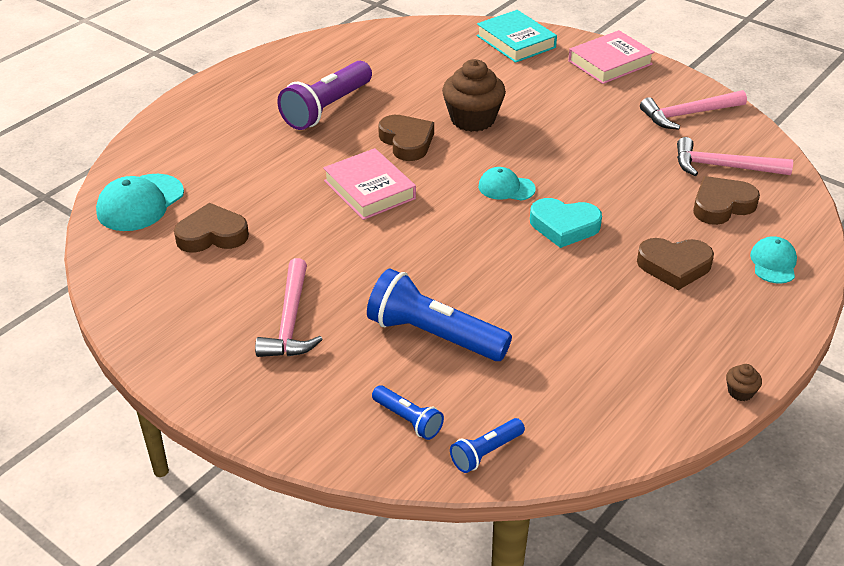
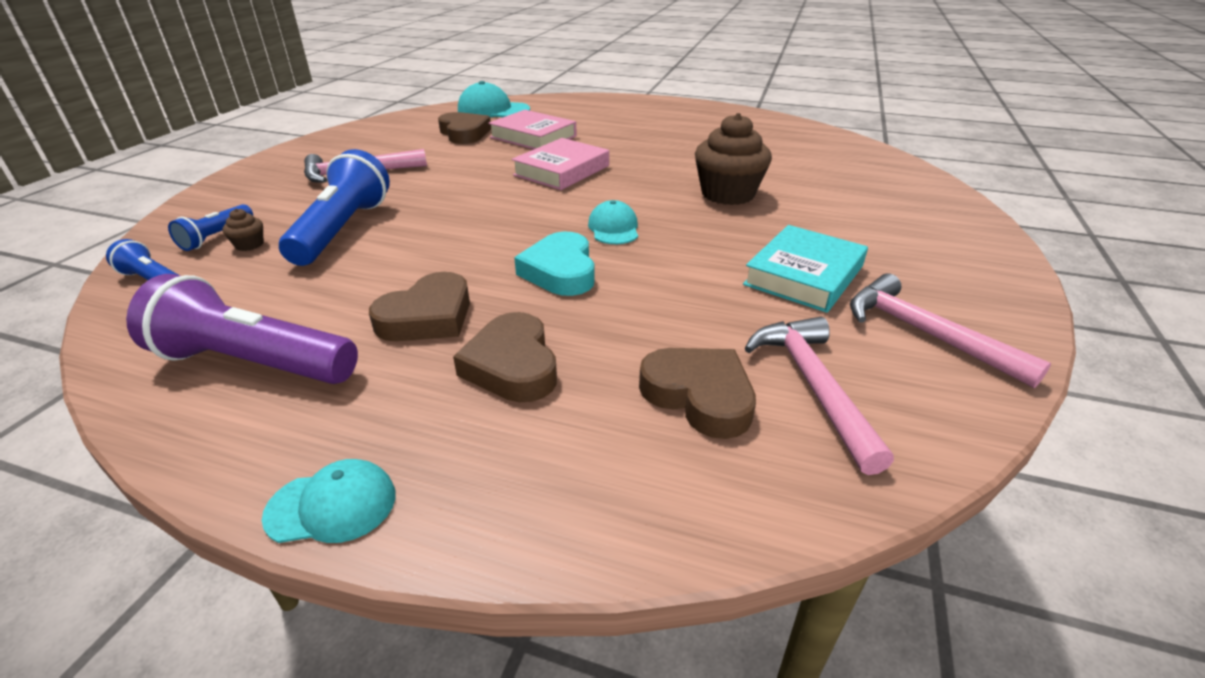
camera: 70 degrees right, 5 degrees down
purple flashlight [277,61,372,130] -> purple flashlight moved to [126,274,358,384]
brown heart [378,115,434,161] -> brown heart moved to [369,272,470,341]
turquoise book [477,10,557,63] -> turquoise book moved to [743,225,868,313]
pink book [568,30,654,84] -> pink book moved to [488,110,577,149]
brown cupcake [726,364,762,401] -> brown cupcake moved to [222,209,263,251]
turquoise cap [750,236,797,284] -> turquoise cap moved to [262,459,396,543]

